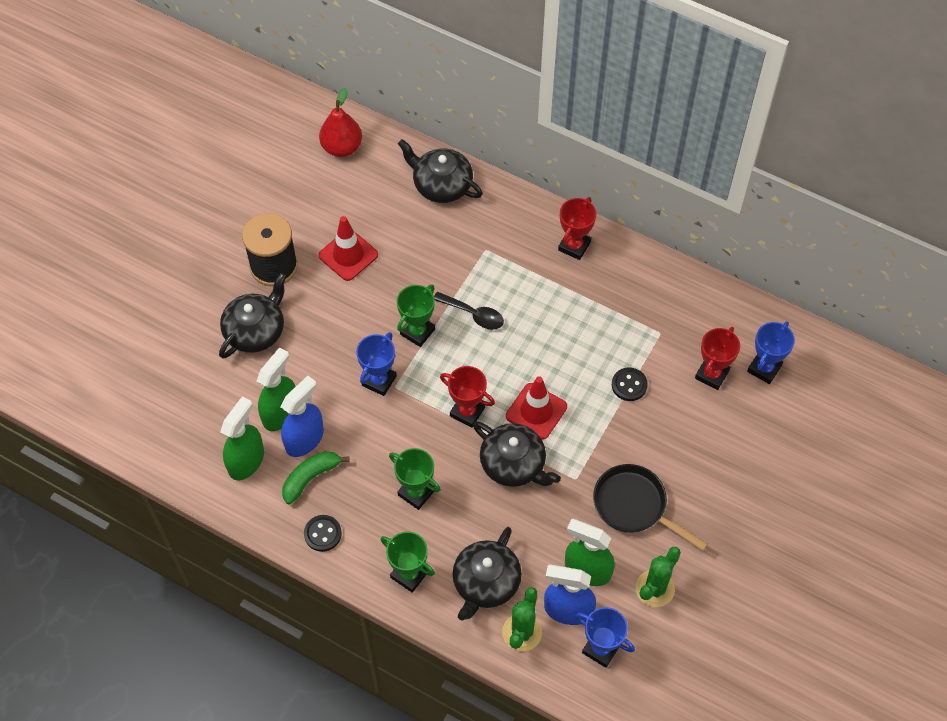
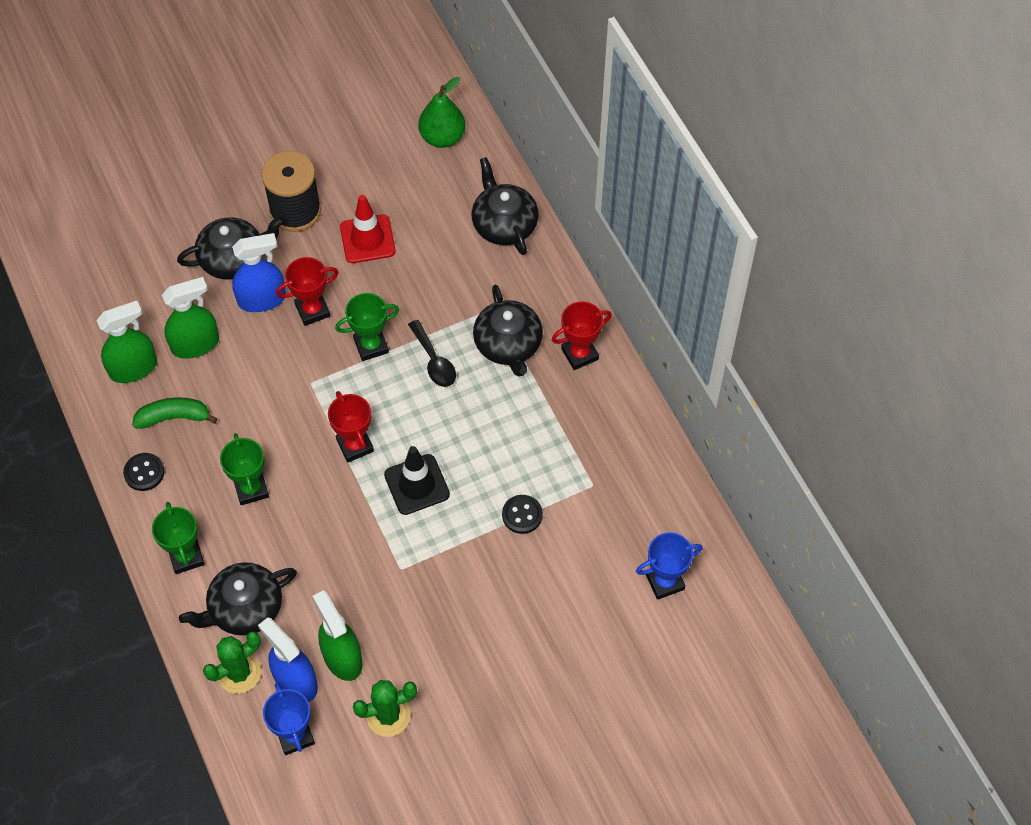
camera: 35 degrees right, 0 degrees up
blue spray bottle [281,376,324,457] -> blue spray bottle moved to [232,233,286,312]
red pear [319,87,362,157] -> green pear [419,77,466,148]
blue trophy [356,332,397,396] -> none
black teapot [473,421,561,487] -> black teapot moved to [473,285,543,377]
red traffic cone [506,376,567,440] -> black traffic cone [384,446,450,515]
black pan [593,464,708,551] -> none
red trophy [695,327,740,390] -> red trophy moved to [276,257,339,326]

